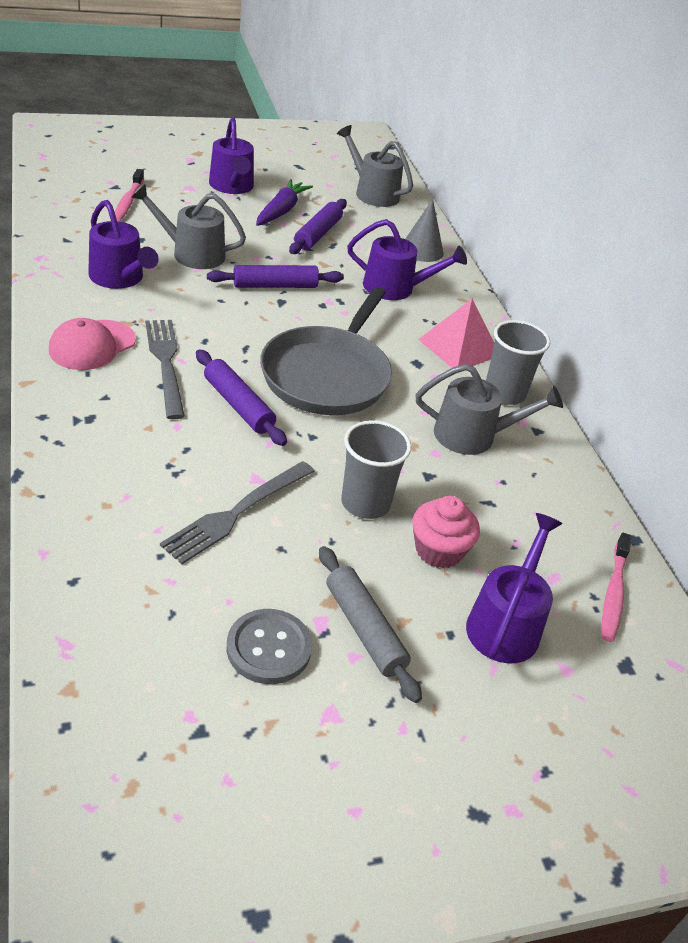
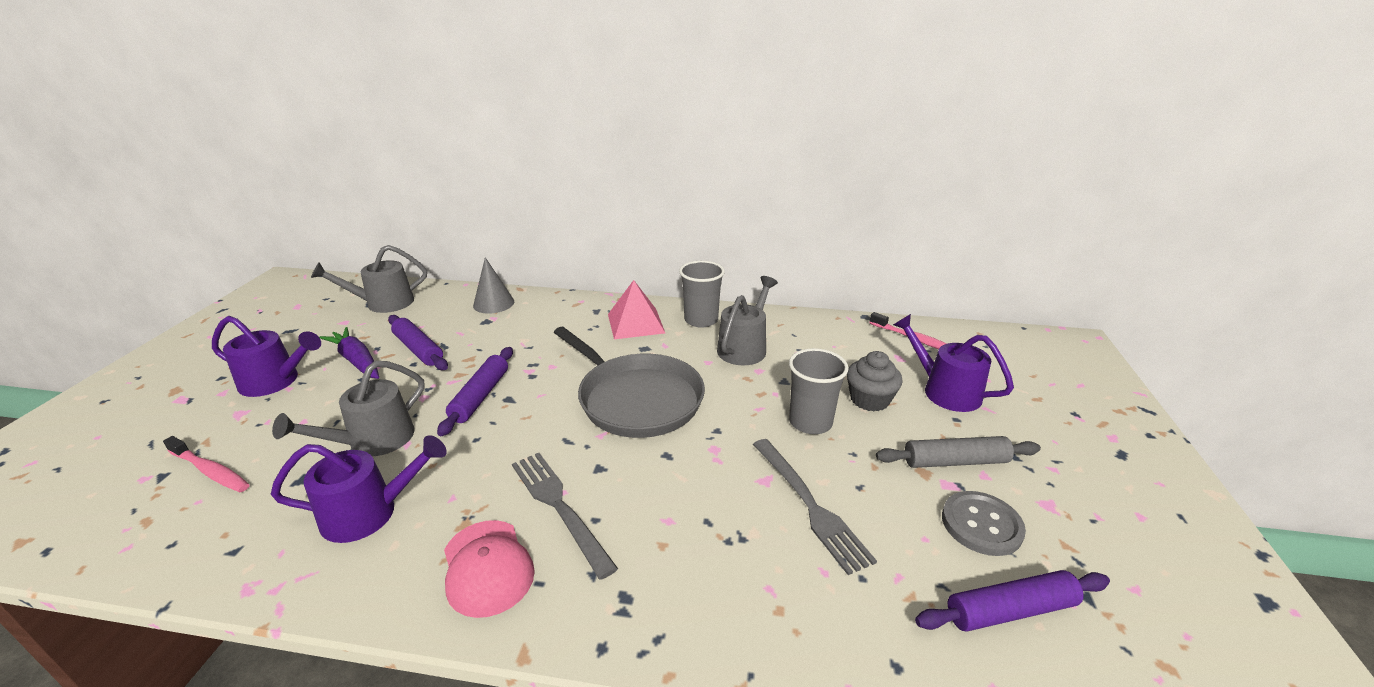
camera: 60 degrees left, 10 degrees down
grey fork [145,320,185,419] -> grey fork turned 45 degrees clockwise [512,453,618,580]
purple rolling pin [196,349,287,446] -> purple rolling pin moved to [915,570,1110,632]
purple watering can [347,219,467,300] -> none
pink cupcake [412,496,480,569] -> grey cupcake [847,351,903,412]

